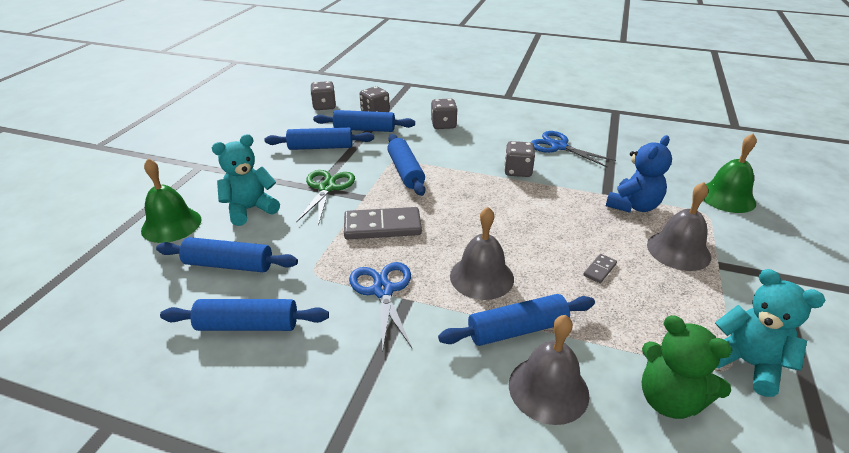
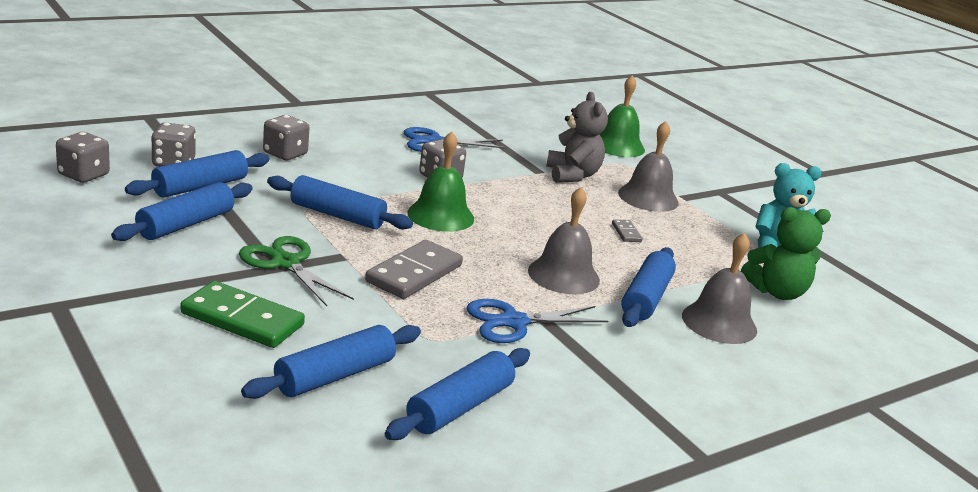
camera: 55 degrees left, 10 degrees down
green bell [141,158,201,243] -> green bell moved to [407,131,474,232]
turquoise teddy bear [212,134,280,226] -> green domino [180,281,305,348]
blue scissors [349,262,412,351] -> blue scissors turned 45 degrees counterclockwise [466,299,608,343]
blue teddy bear [606,135,672,213] -> grey teddy bear [546,92,608,183]

